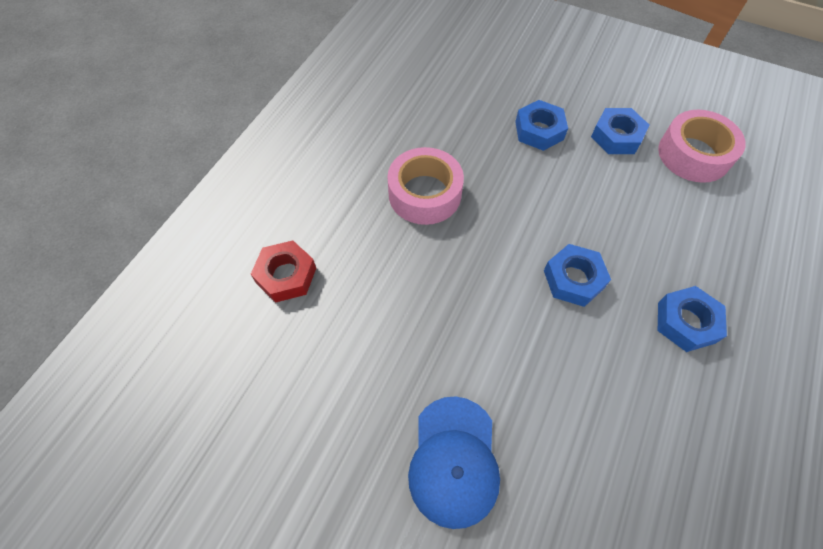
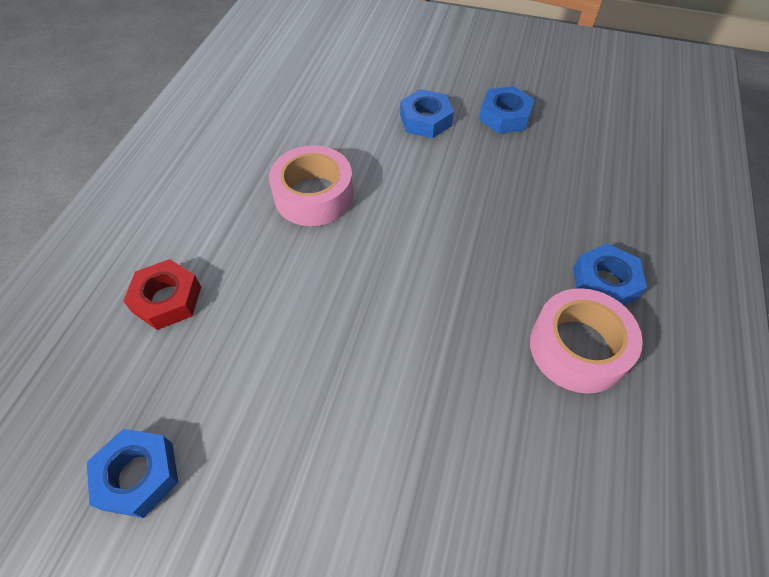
camera: 10 degrees left, 5 degrees down
blue cap [408,396,500,529] -> none
blue nut [544,244,611,307] -> blue nut moved to [87,429,179,518]
pink tape [658,110,746,183] -> pink tape moved to [530,288,643,394]

